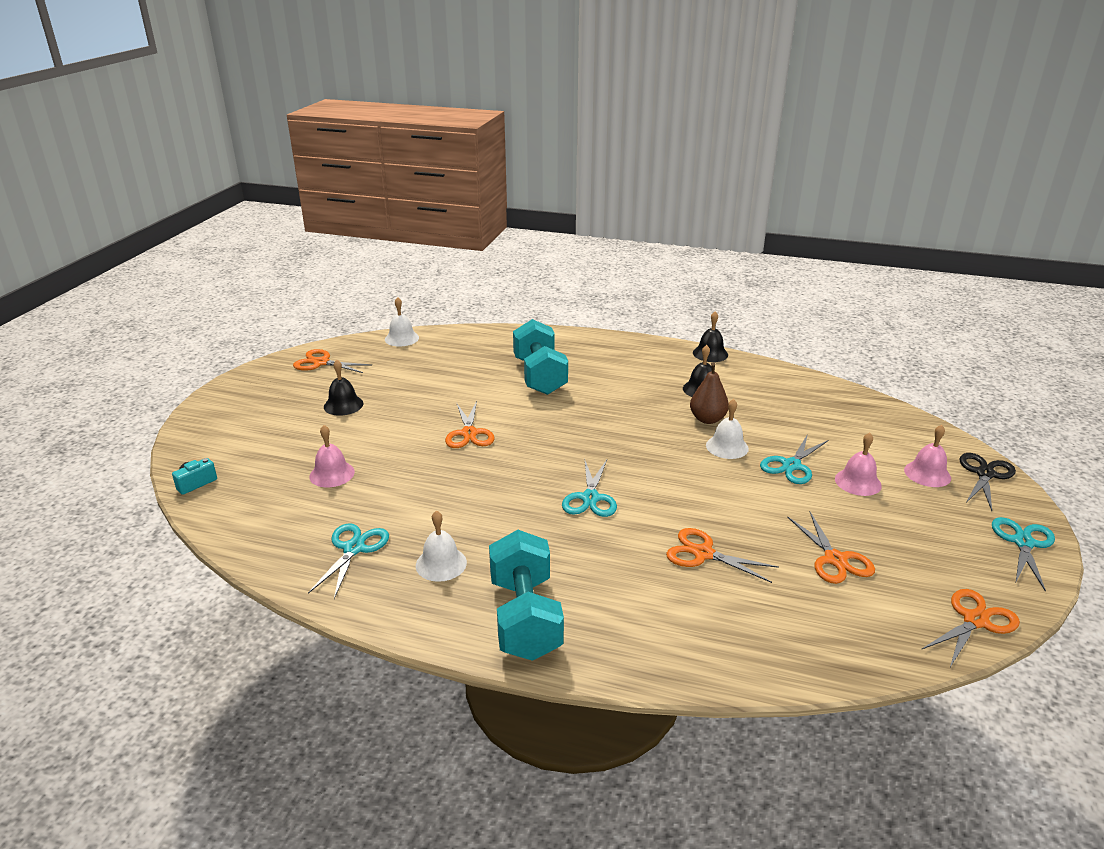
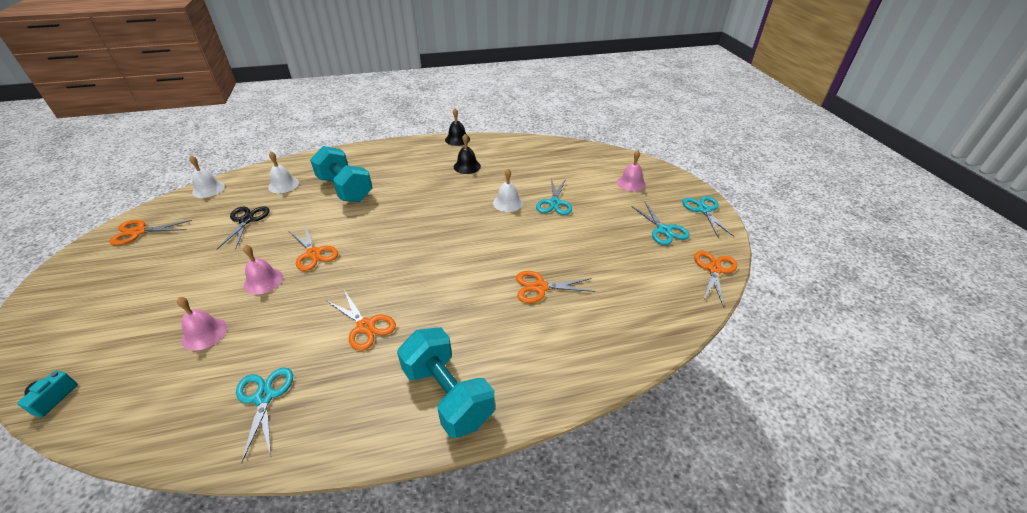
camera: 30 degrees left, 10 degrees up
black bell [324,360,363,416] -> none
white bell [416,511,467,582] -> white bell moved to [268,151,299,193]
turquoise scissors [562,460,617,517] -> turquoise scissors moved to [631,202,690,245]
brown pear [690,362,729,424] -> none
orange scissors [787,512,875,584] -> orange scissors moved to [327,290,396,351]
pink bell [835,433,882,496] -> pink bell moved to [243,245,283,295]
black scissors [959,453,1016,511] -> black scissors moved to [217,206,270,250]

